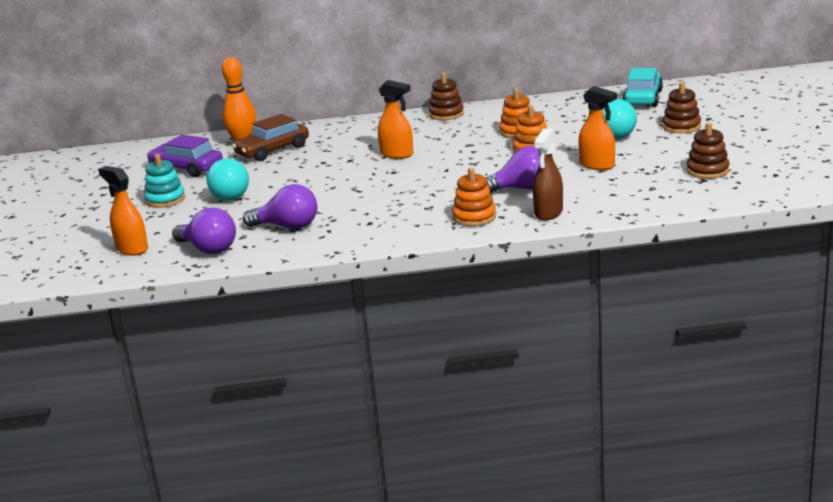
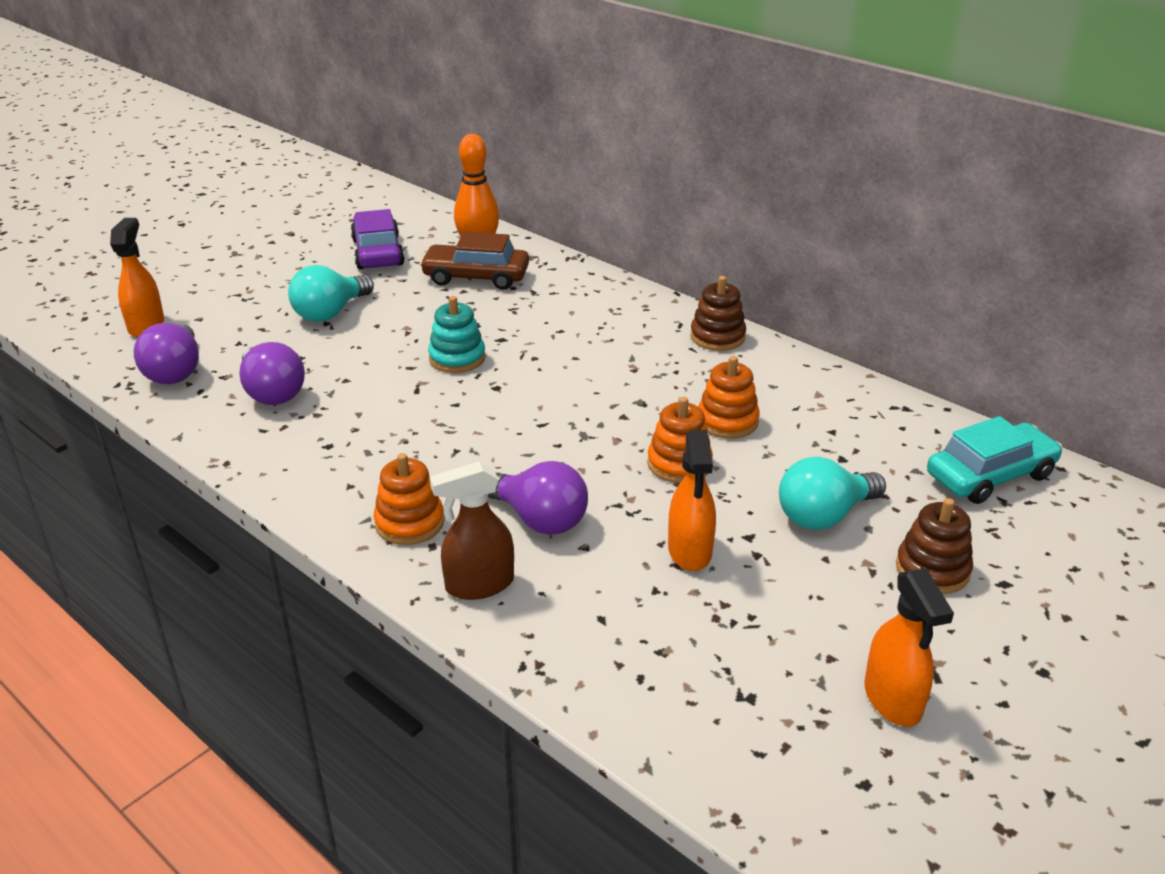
camera: 45 degrees right, 10 degrees up
turquoise stacking toy [144,154,185,208] -> turquoise stacking toy moved to [428,296,486,373]
orange spray bottle [378,80,413,159] -> orange spray bottle moved to [864,568,954,727]
brown stacking toy [687,123,729,179] -> none

